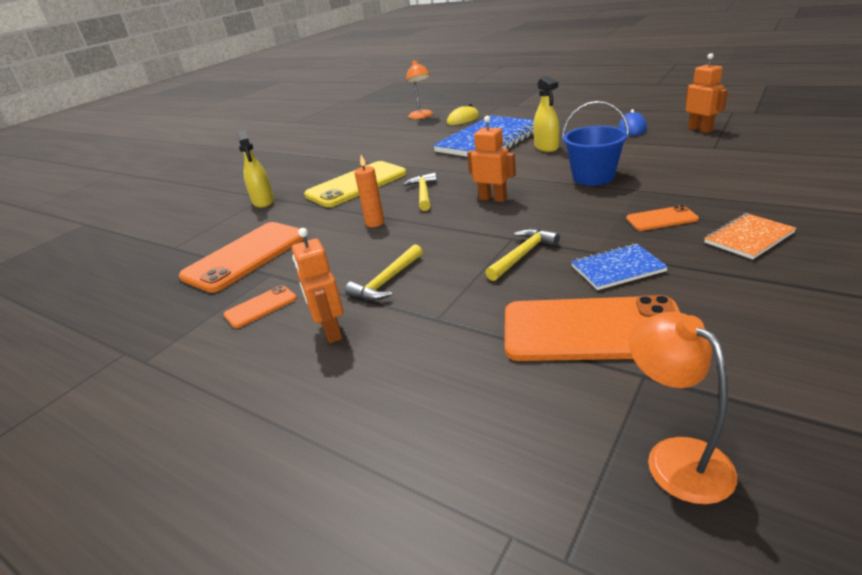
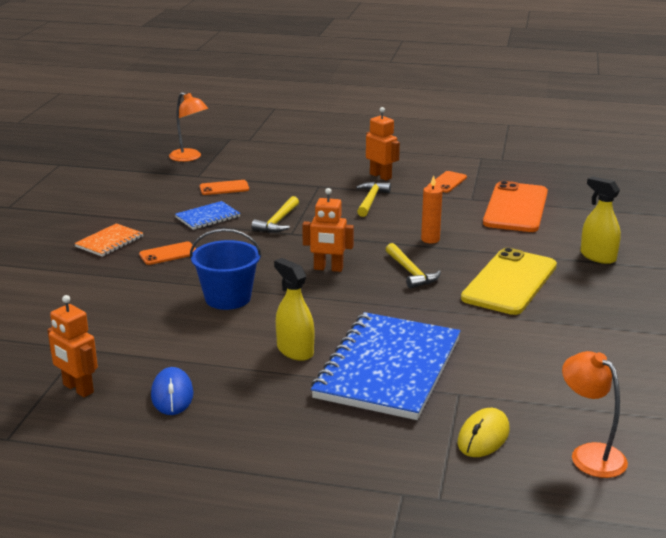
camera: 155 degrees right, 5 degrees down
orange phone [505,295,680,361] -> orange phone [200,180,249,195], size x0.48

